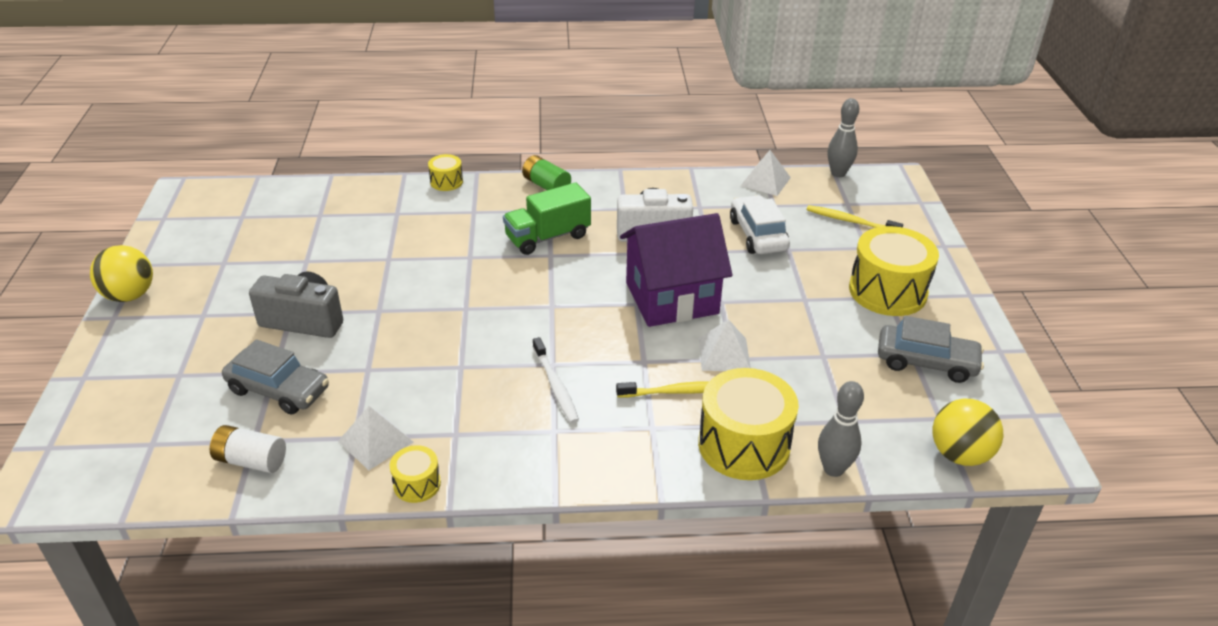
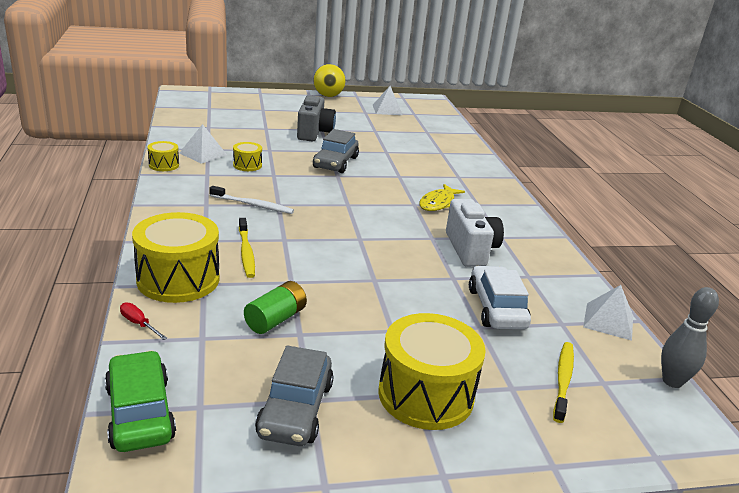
camera: 80 degrees right, 10 degrees down
white battery [210,425,286,473] -> none
grey car [222,339,329,415] -> grey car moved to [313,129,359,173]
yellow drum [428,154,463,191] -> yellow drum moved to [233,142,262,171]
green truck [503,182,591,255] -> yellow fish [419,184,465,211]
green battery [522,155,571,190] -> green battery moved to [244,281,307,334]
white toothbrush [533,337,579,423] -> white toothbrush turned 135 degrees counterclockwise [209,186,294,214]
purple house [620,213,732,327] -> none
white pyramid [699,319,751,371] -> white pyramid moved to [373,86,402,115]
white car [730,195,790,254] -> white car turned 75 degrees counterclockwise [469,266,531,329]
grey bowling pin [818,381,864,477] -> red screwdriver [120,302,167,340]
yellow ball [933,399,1003,466] -> green car [105,350,176,452]

